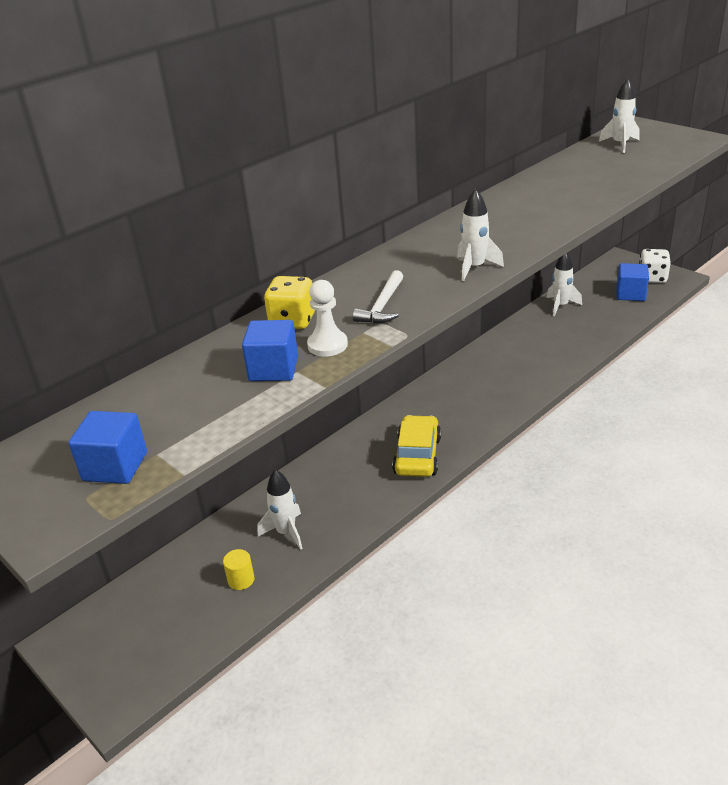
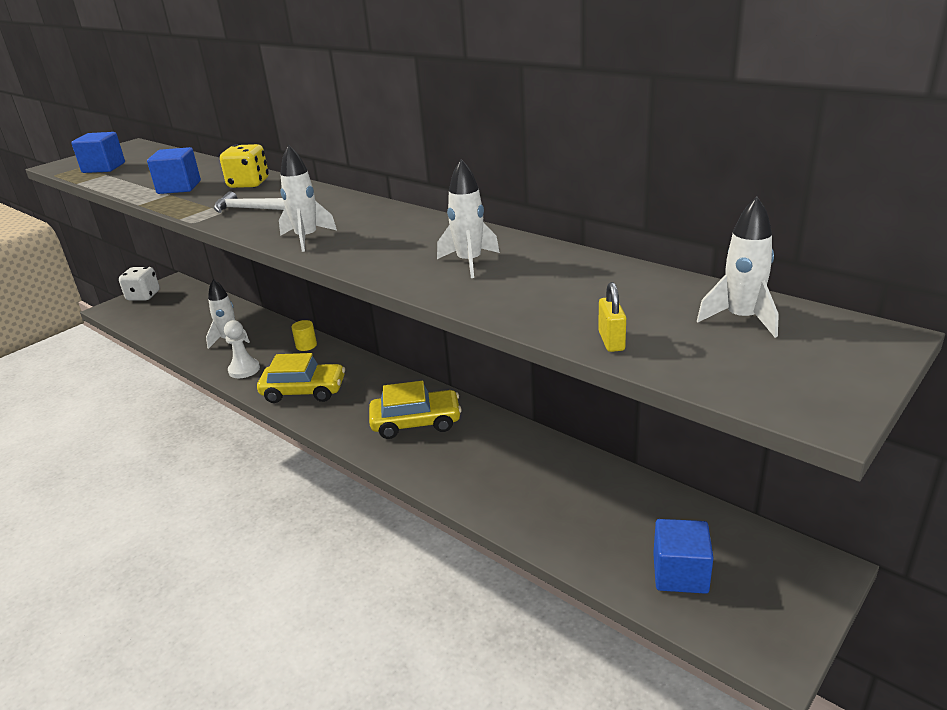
camera: 85 degrees right, 5 degrees down
yellow cylinder [223,549,255,590] -> yellow cylinder moved to [291,320,317,351]
white pawn [307,280,348,357] -> white pawn moved to [224,320,260,378]
white rocket [547,253,582,316] -> white rocket moved to [437,159,500,278]
white dice [639,249,671,283] -> white dice moved to [119,267,160,300]
none -> yellow car [369,381,462,439]
none -> yellow padlock [598,282,626,352]

